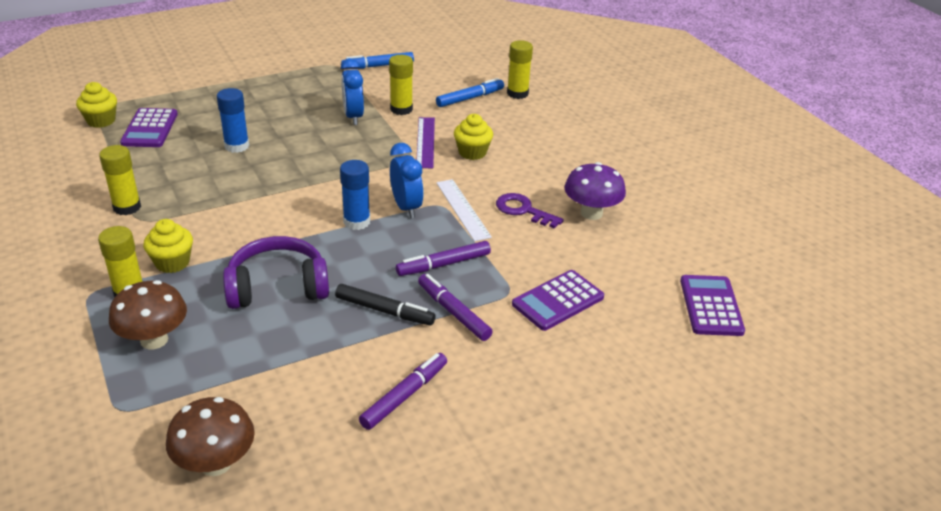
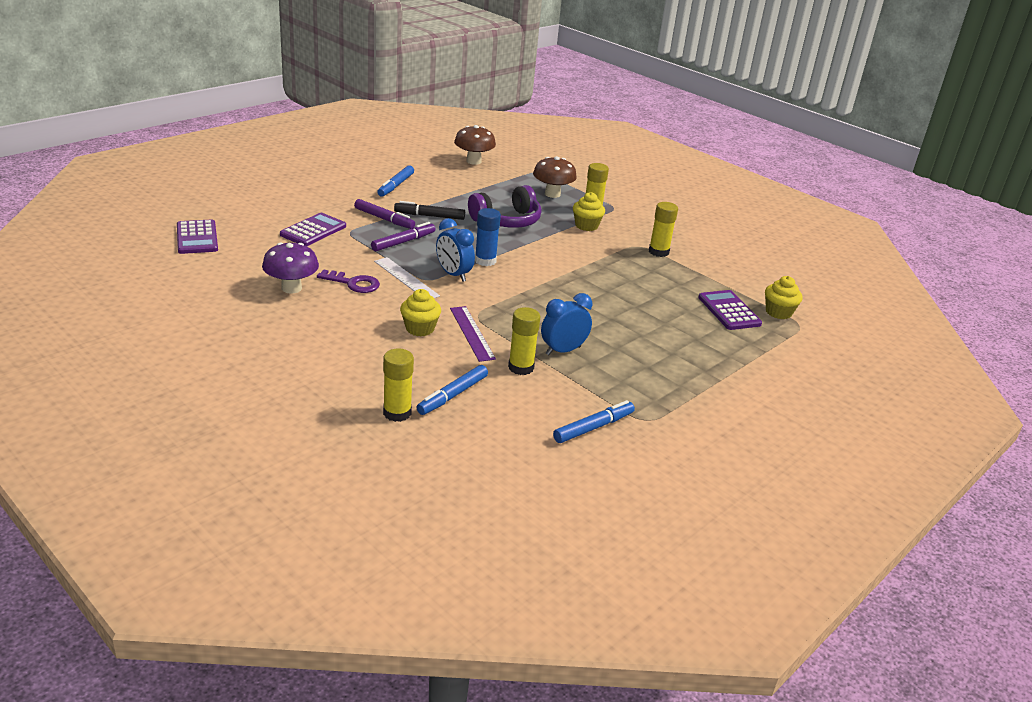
camera: 160 degrees right, 5 degrees down
blue glue stick [217,88,249,153] -> none
blue clock [341,58,364,125] -> blue clock turned 90 degrees counterclockwise [541,293,592,355]
purple marker [359,353,447,430] -> blue marker [377,165,414,196]

